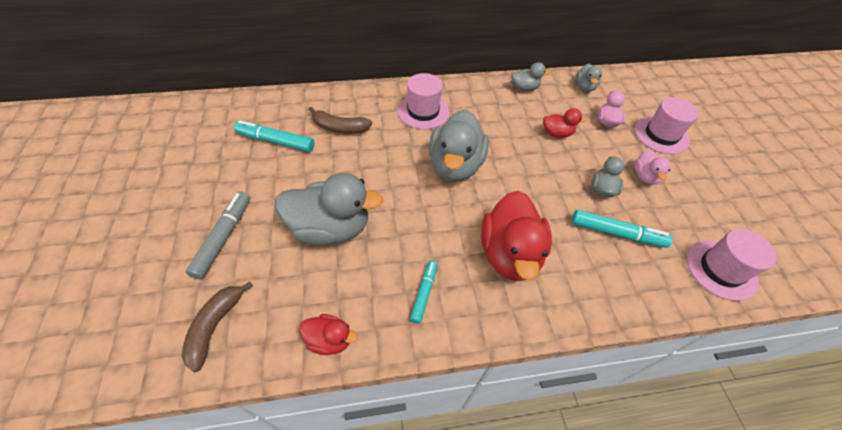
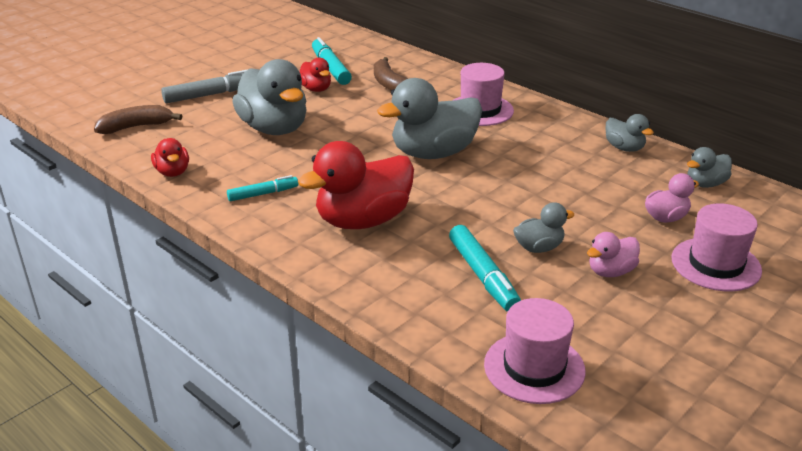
camera: 55 degrees right, 20 degrees down
red duck [543,108,587,138] -> red duck moved to [300,58,331,92]

